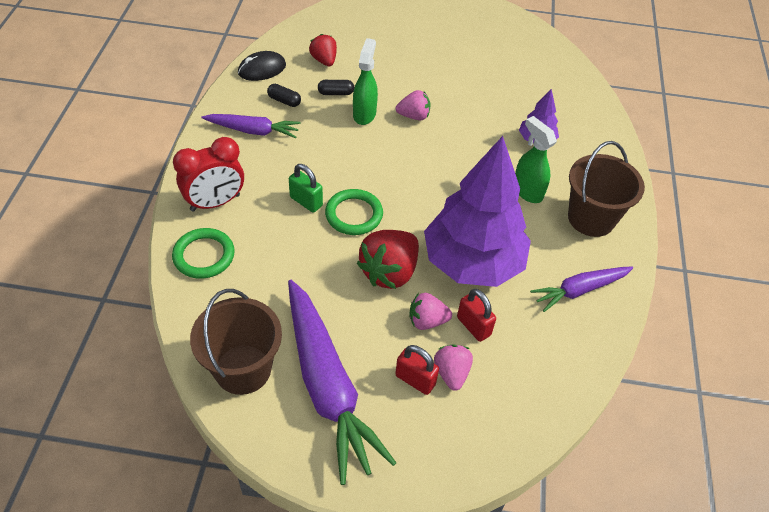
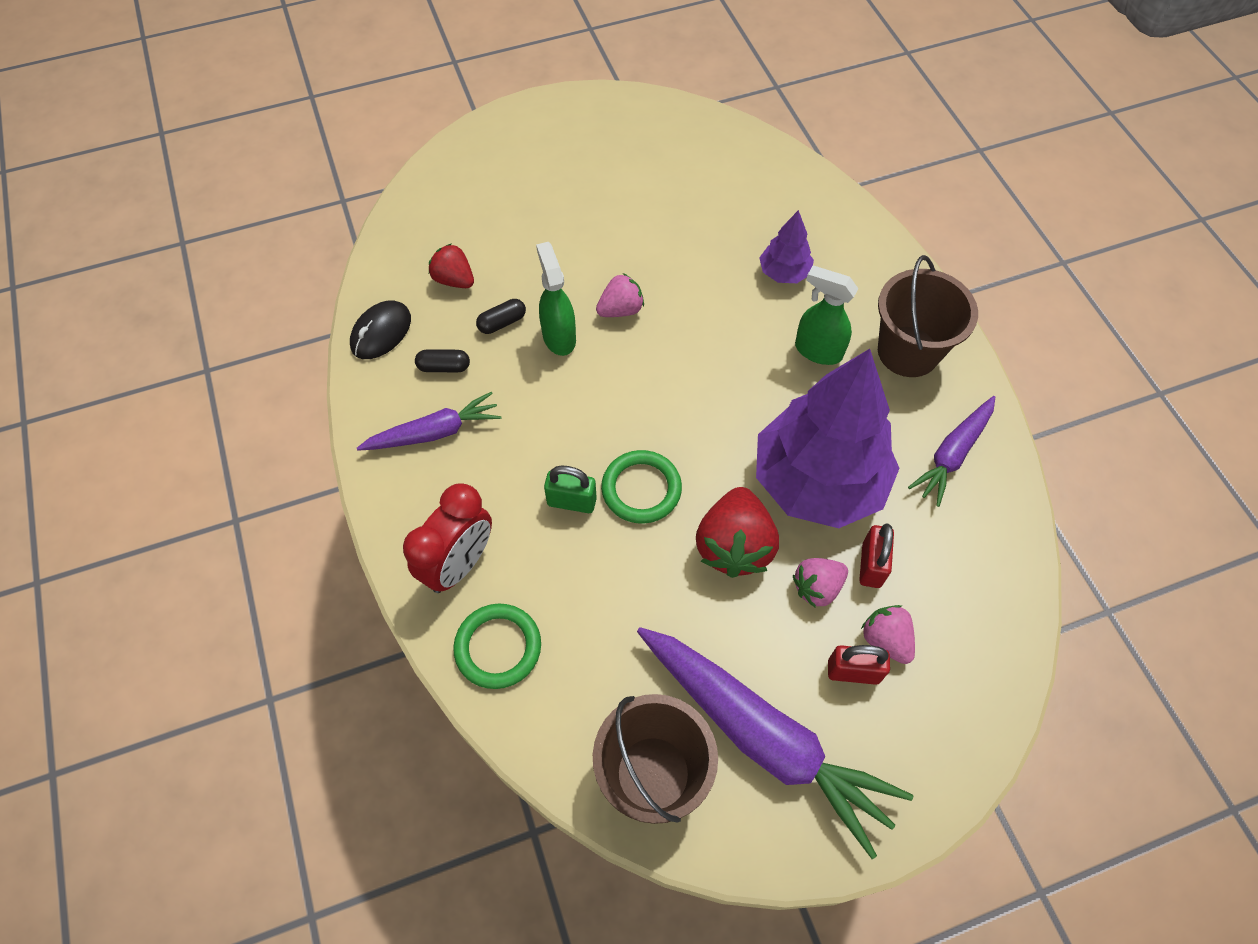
camera: 25 degrees left, 10 degrees up
red padlock [457,289,496,342] -> red padlock turned 75 degrees clockwise [859,523,894,588]

